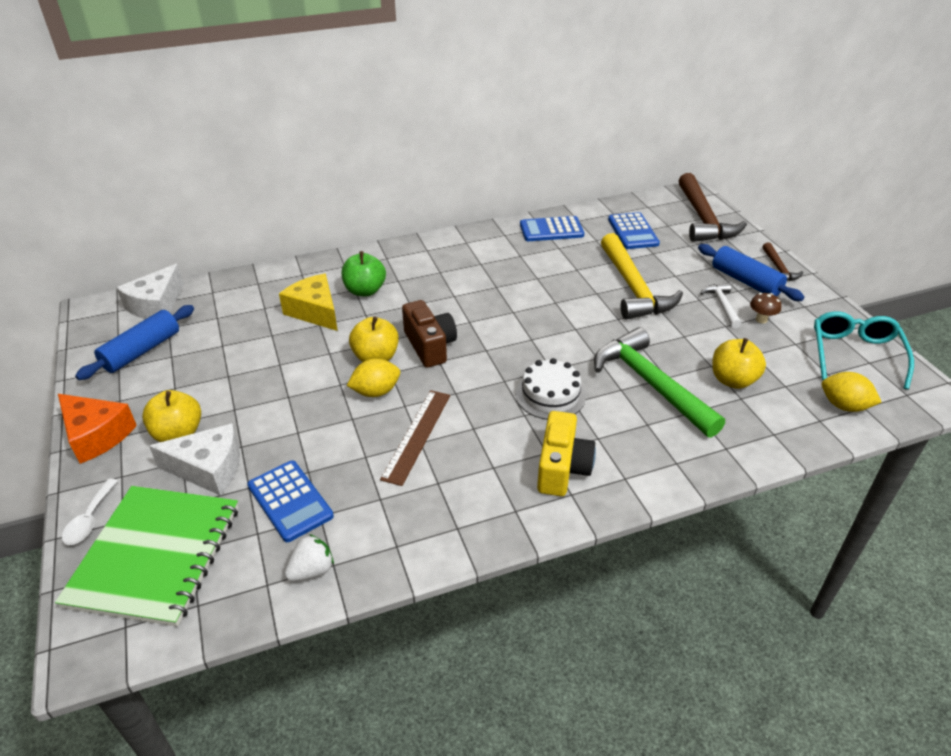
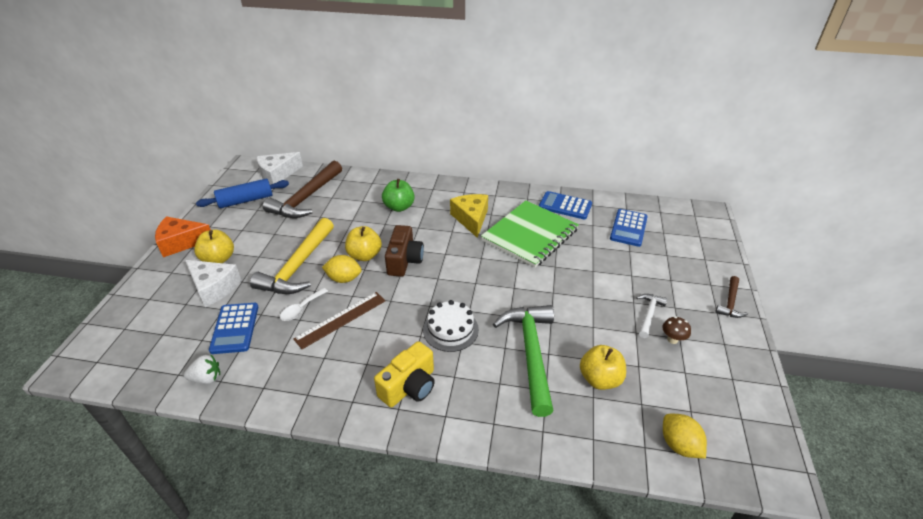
camera: 30 degrees right, 0 degrees up
green notebook [55,486,238,627] -> green notebook moved to [481,201,579,268]
orange cheese [58,394,137,464] -> orange cheese turned 105 degrees clockwise [155,216,211,257]
white spoon [62,479,118,545] -> white spoon moved to [280,288,328,321]
yellow cheese [279,274,338,331] -> yellow cheese moved to [450,194,488,238]
yellow hammer [601,233,683,320] -> yellow hammer moved to [250,218,334,294]
brown hammer [678,173,747,242] -> brown hammer moved to [263,161,342,218]
blue rolling pin [698,244,804,301] -> none
turquoise glasses [814,311,914,390] -> none

